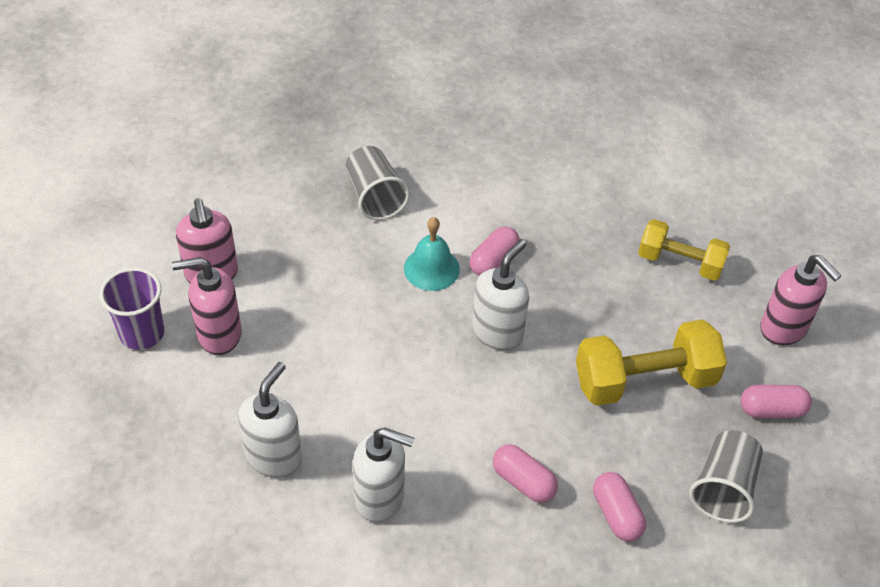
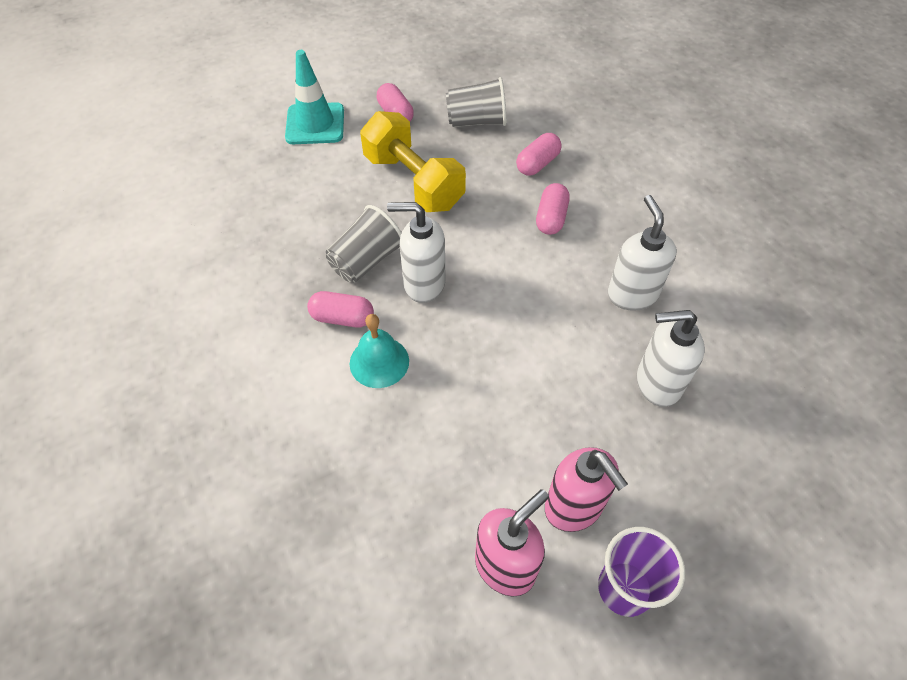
camera: 115 degrees left, 5 degrees up
grey cup [345,146,410,220] -> grey cup moved to [326,205,402,283]
yellow dumbbell [638,219,730,281] -> none
pink soap dispenser [760,255,841,345] -> turquoise traffic cone [285,50,344,144]

